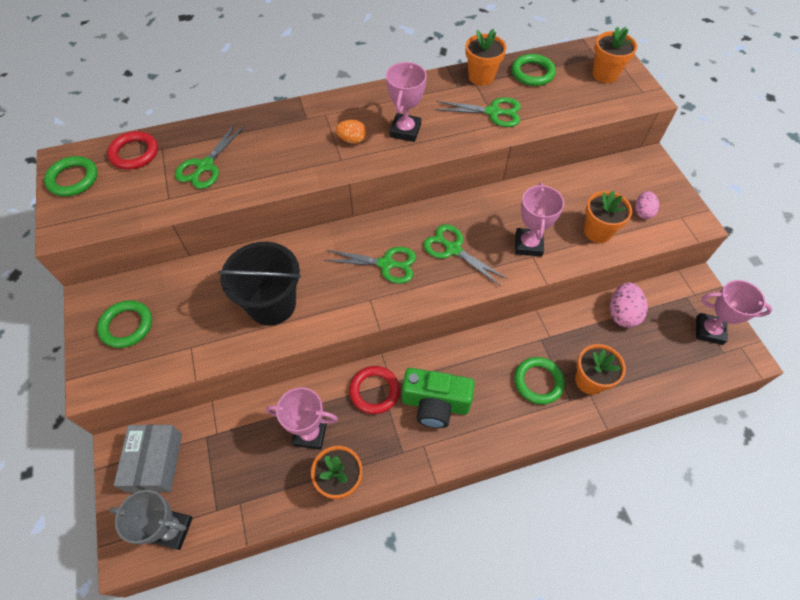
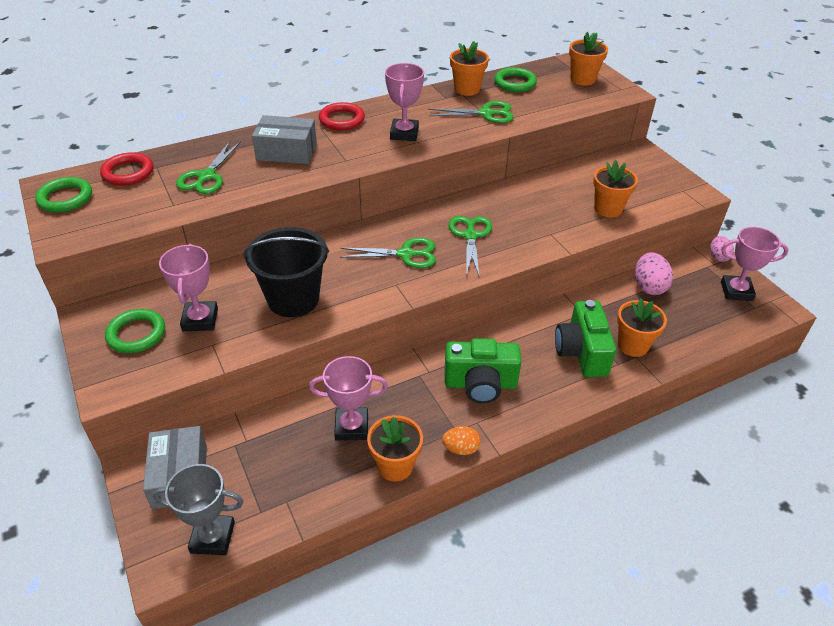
camera: 10 degrees left, 15 degrees down
orange egg [336,120,366,144] -> orange egg moved to [442,426,480,455]
red ring [349,366,400,414] -> red ring moved to [319,102,365,131]
green scissors [423,224,508,286] -> green scissors turned 60 degrees clockwise [449,216,492,276]
green ring [514,357,565,404] -> green camera [555,300,616,377]
pink trophy [515,183,564,257] -> pink trophy moved to [159,244,218,331]
pink egg [635,191,659,219] -> pink egg moved to [710,236,734,262]
none -> grey box [252,115,317,164]

